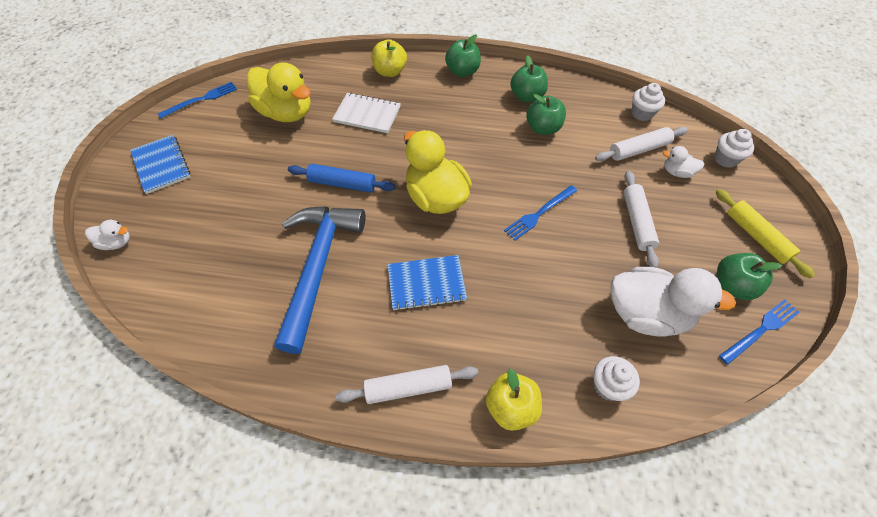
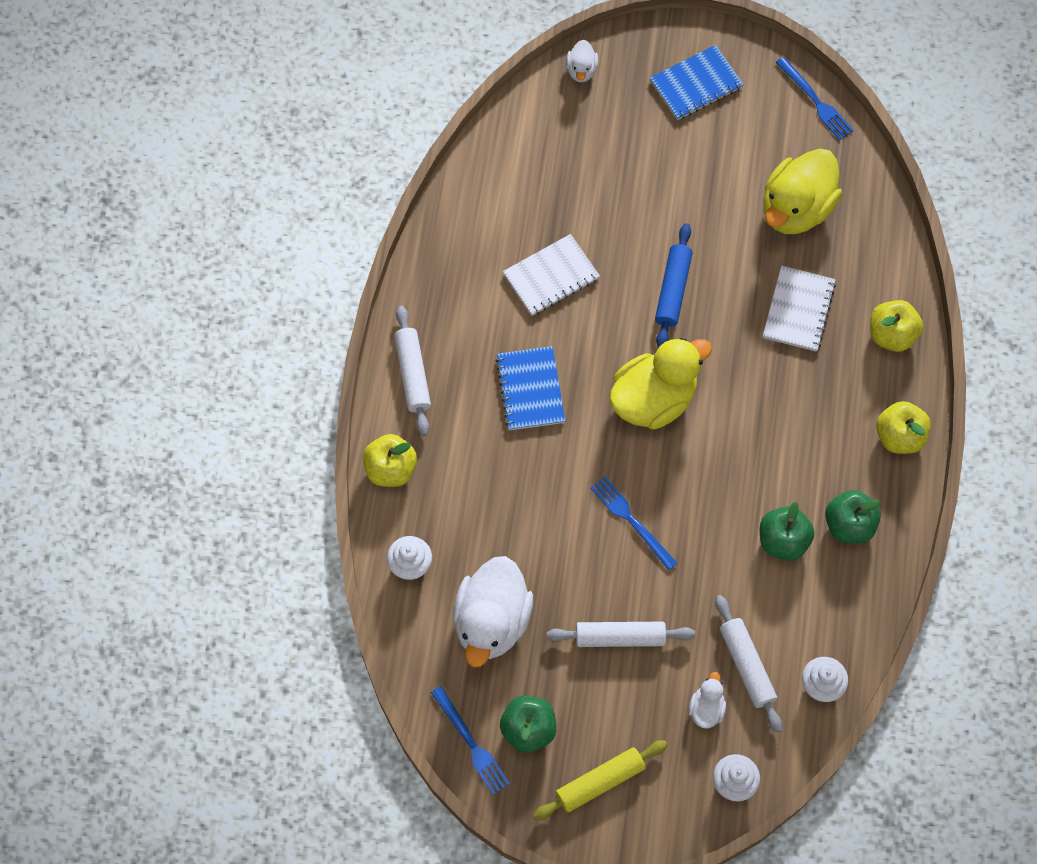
camera: 90 degrees right, 10 degrees up
blue hammer [274,206,365,354] -> white notebook [503,234,600,316]
green apple [445,34,481,77] -> yellow apple [876,401,931,454]

